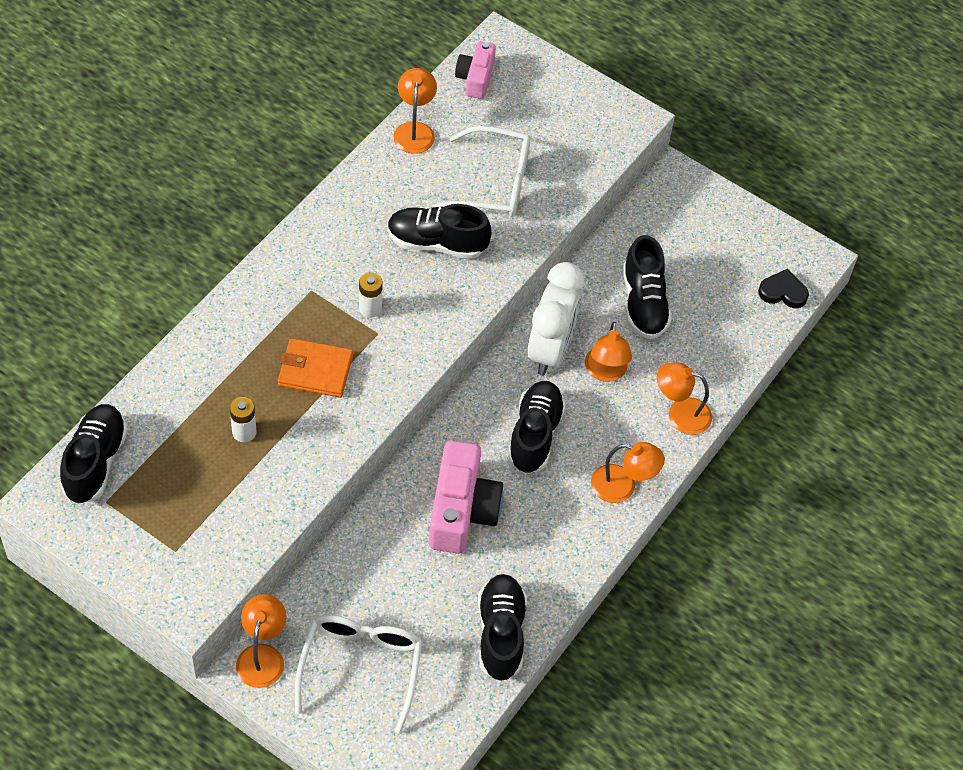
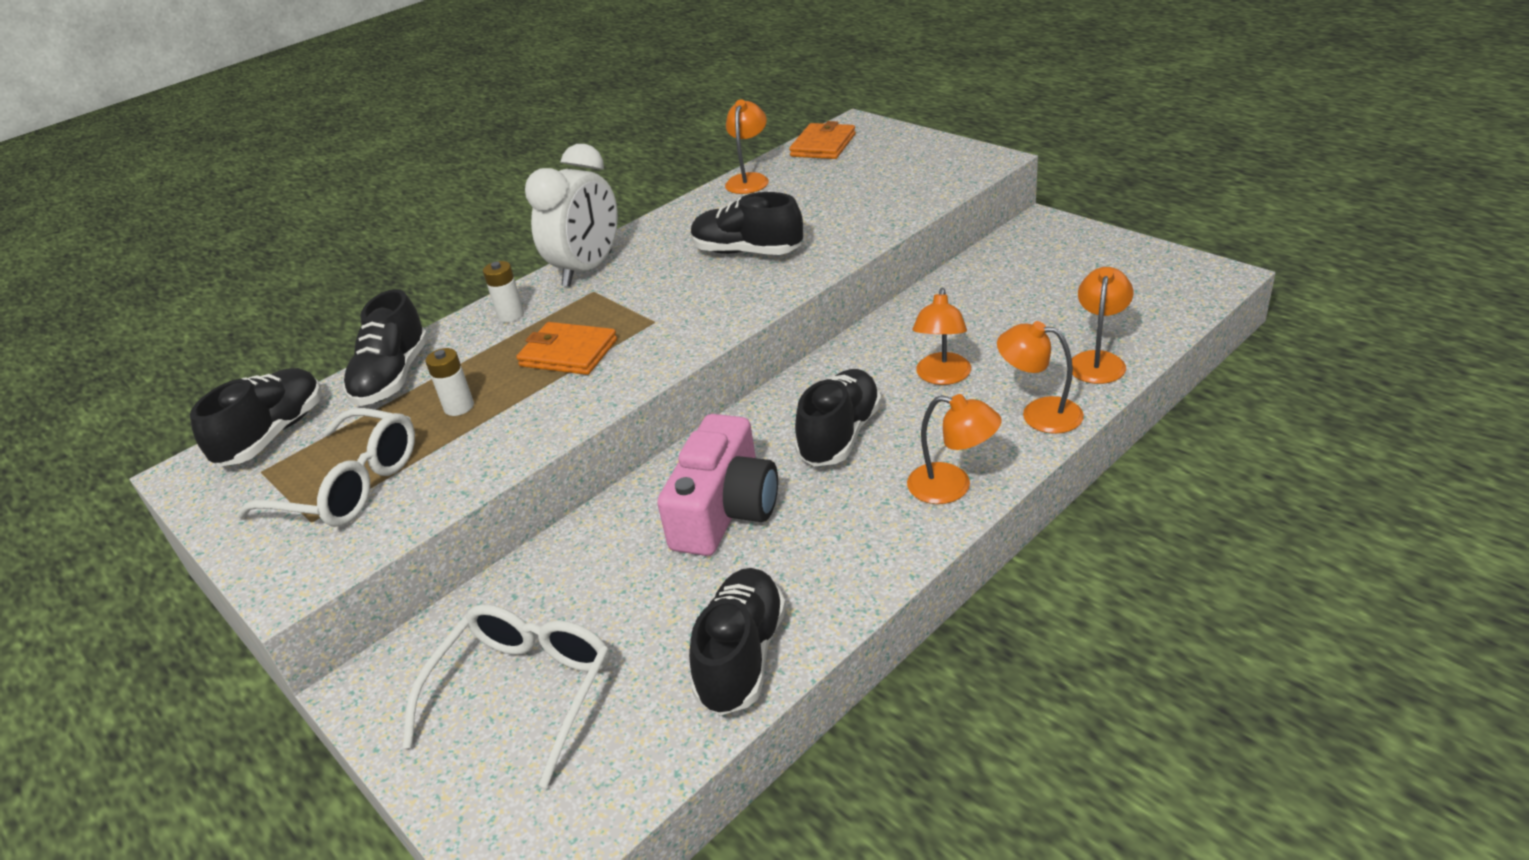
camera: 20 degrees right, 20 degrees down
orange lamp [236,594,287,688] -> orange lamp moved to [1072,267,1133,384]
white battery [359,272,383,318] -> white battery moved to [483,261,524,322]
white glasses [432,126,531,217] -> white glasses moved to [237,408,415,527]
pink camera [455,41,496,99] -> orange wallet [789,121,856,159]
white clock [528,262,584,376] -> white clock moved to [525,144,618,287]
black shoe [623,235,672,339] -> black shoe moved to [343,289,428,406]
black heart [758,269,809,308] -> none

